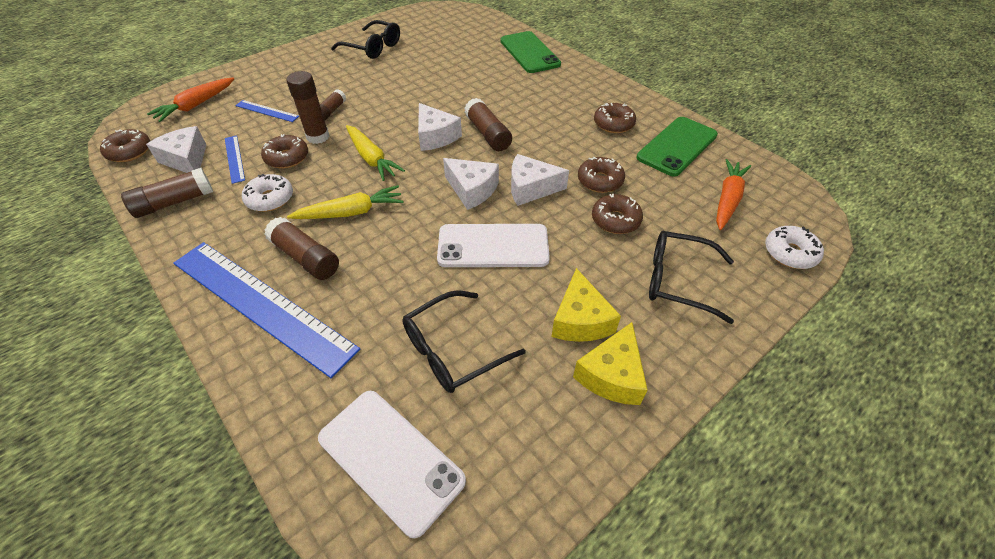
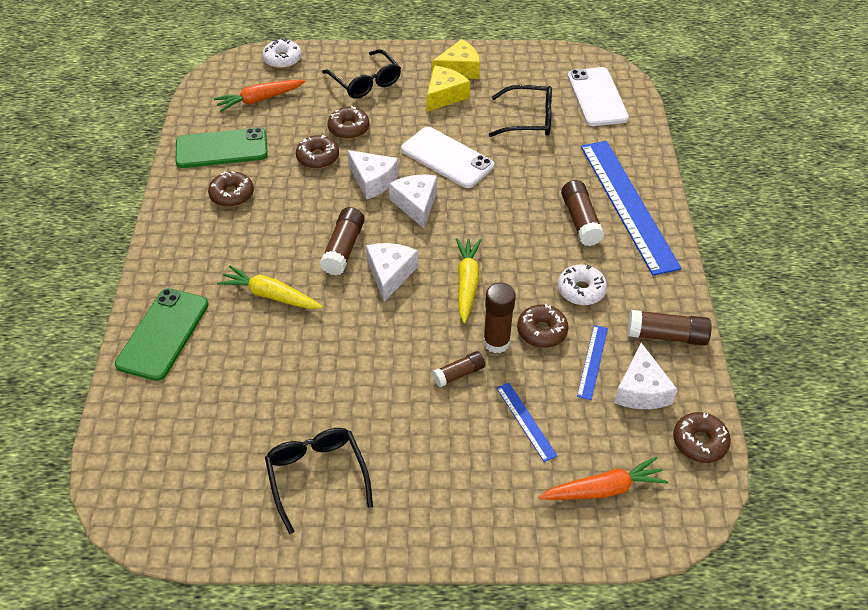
camera: 140 degrees left, 0 degrees up
yellow carrot [287,185,403,219] -> yellow carrot moved to [217,265,323,309]

